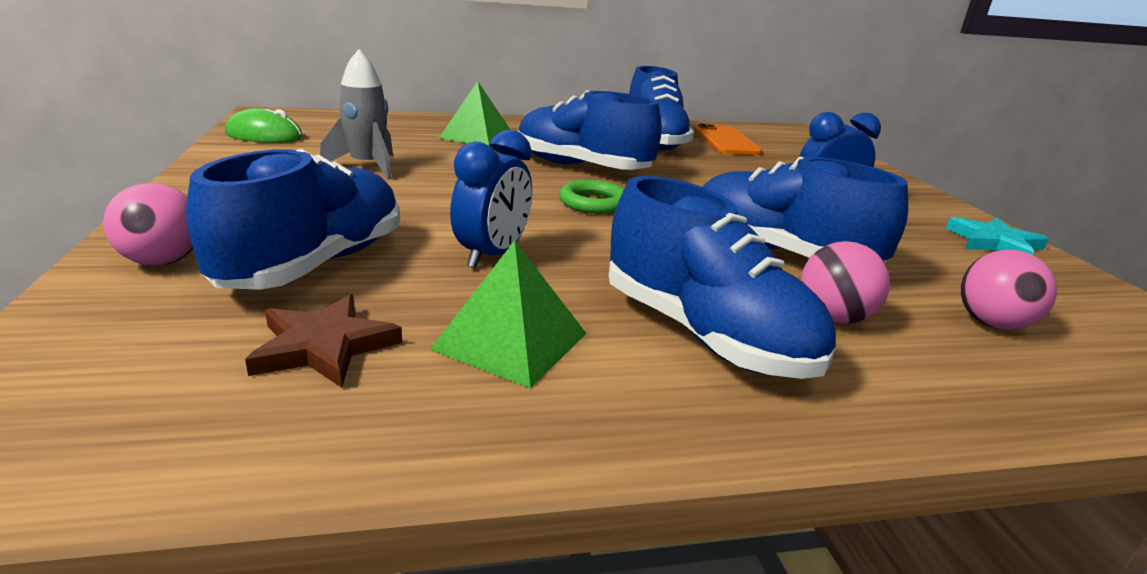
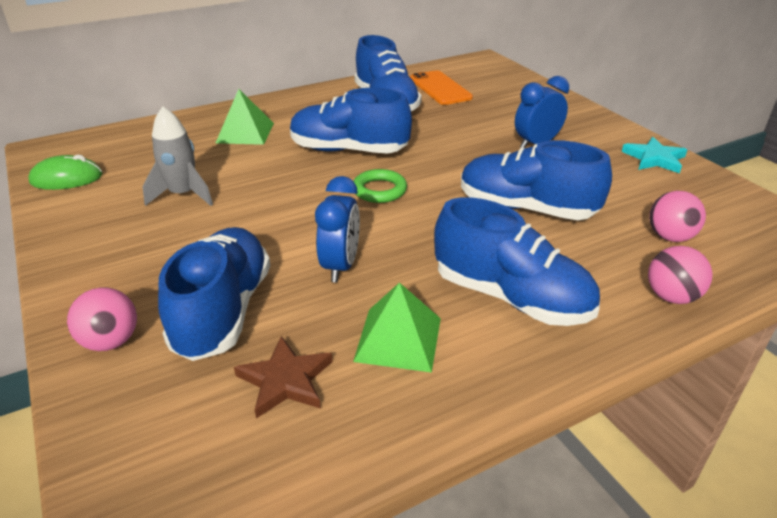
camera: 15 degrees left, 10 degrees up
pink ball [801,241,890,324] -> pink ball moved to [648,246,712,304]

